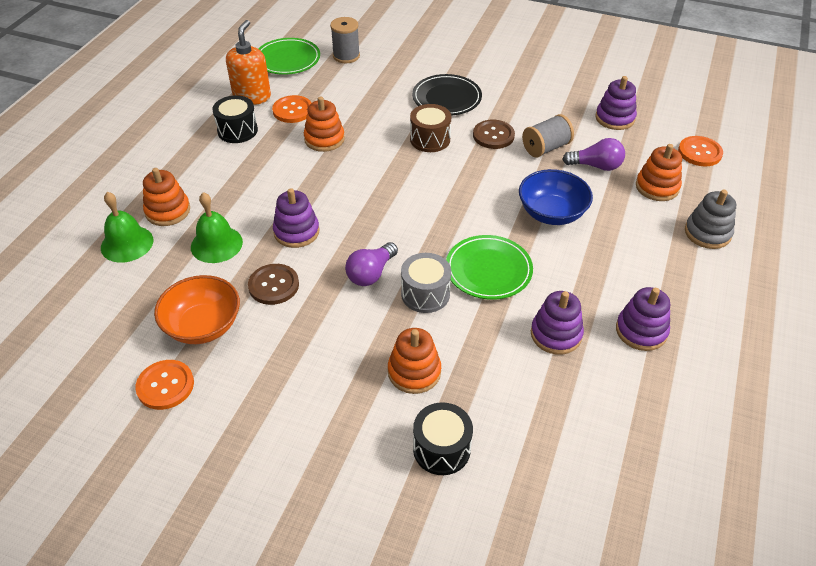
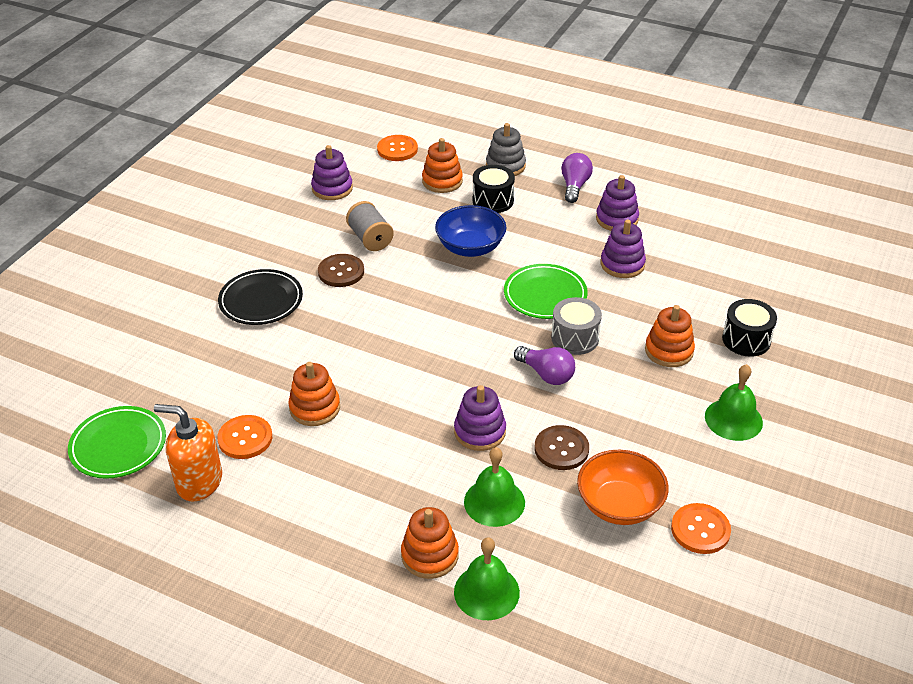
camera: 85 degrees left, 5 degrees down
black drum [212,95,258,143] -> black drum moved to [473,165,515,213]
grey spool [330,17,360,63] -> none
brown drum [410,104,451,152] -> none
purple light bulb [562,138,625,171] -> purple light bulb moved to [561,153,593,203]
none -> green bell [705,364,763,441]

